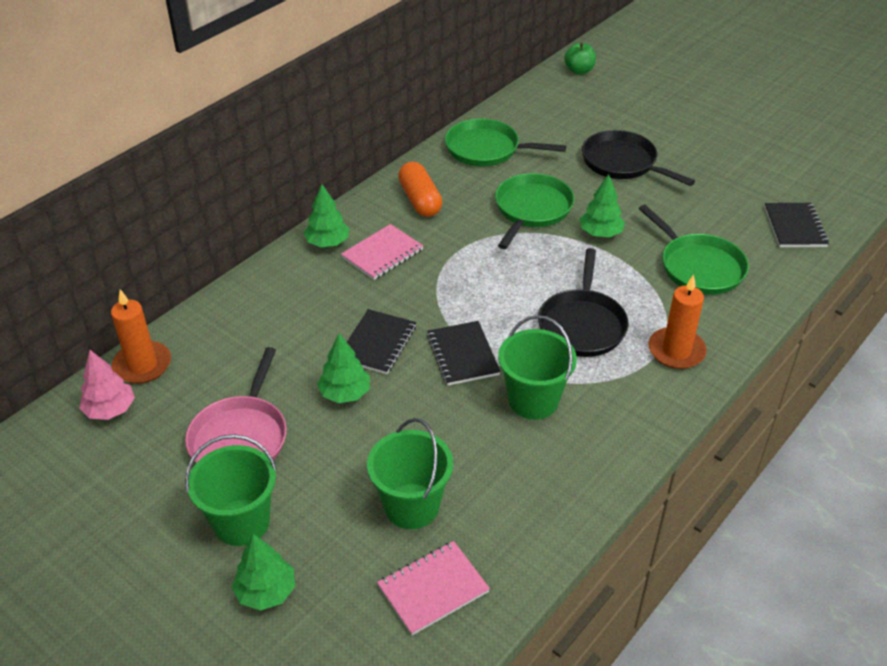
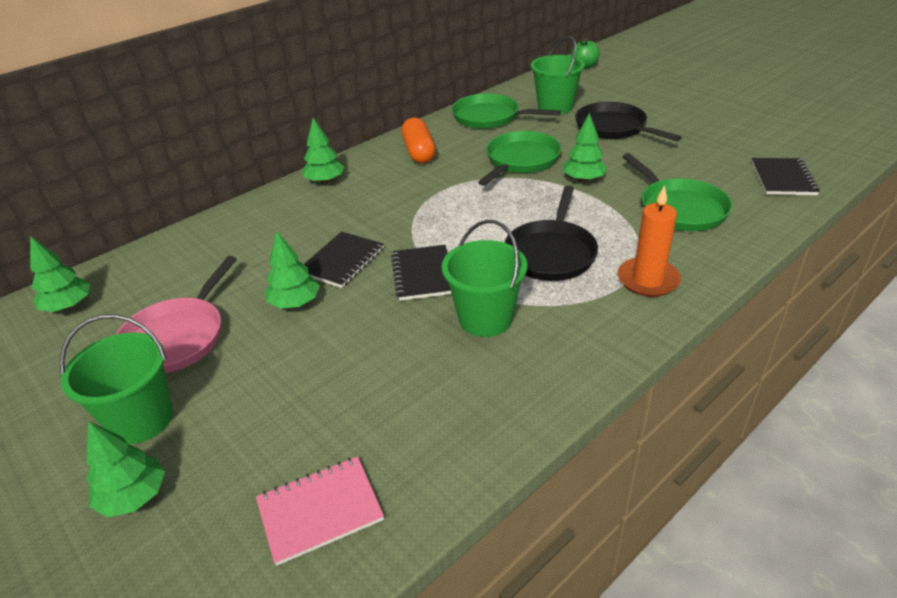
camera: 10 degrees right, 5 degrees down
pink tree [79,350,135,420] -> green tree [30,236,90,312]
orange candle [111,289,171,384] -> none
pink notebook [341,224,423,280] -> none
green bucket [367,418,453,529] -> green bucket moved to [531,36,585,114]

